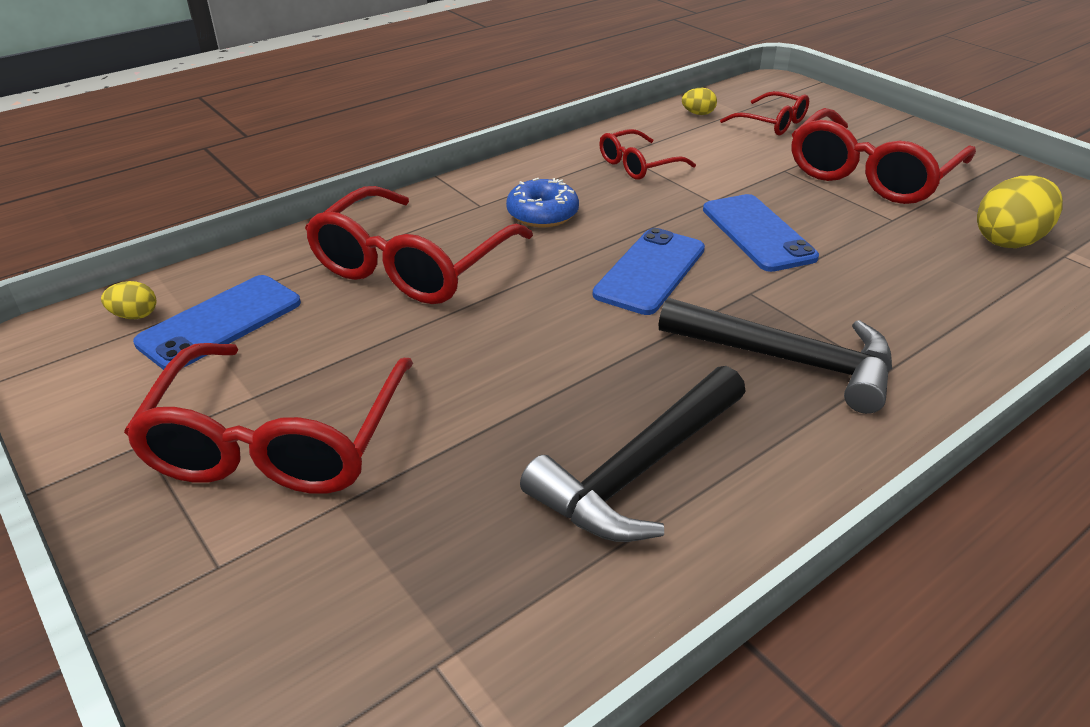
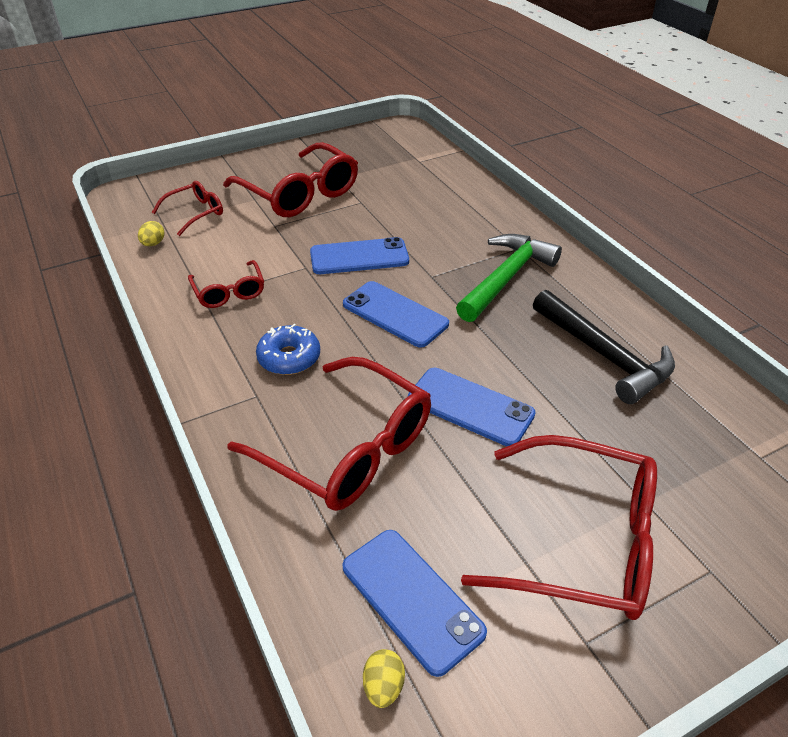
camera: 80 degrees left, 5 degrees up
black hammer [659,297,892,414] -> green hammer [456,234,562,322]
yellow egg [977,176,1063,248] -> none
none -> blue phone [408,368,536,446]

